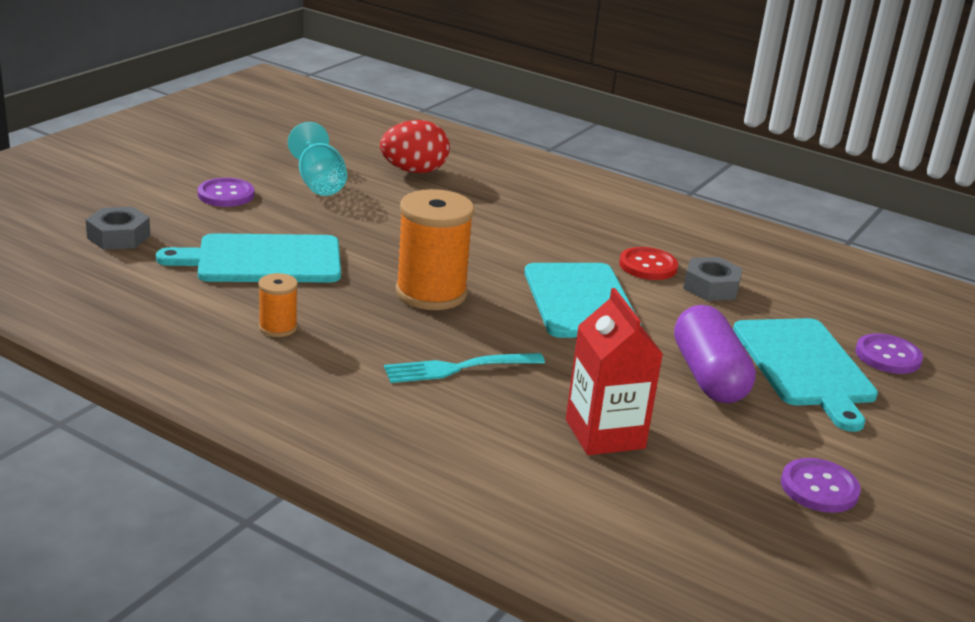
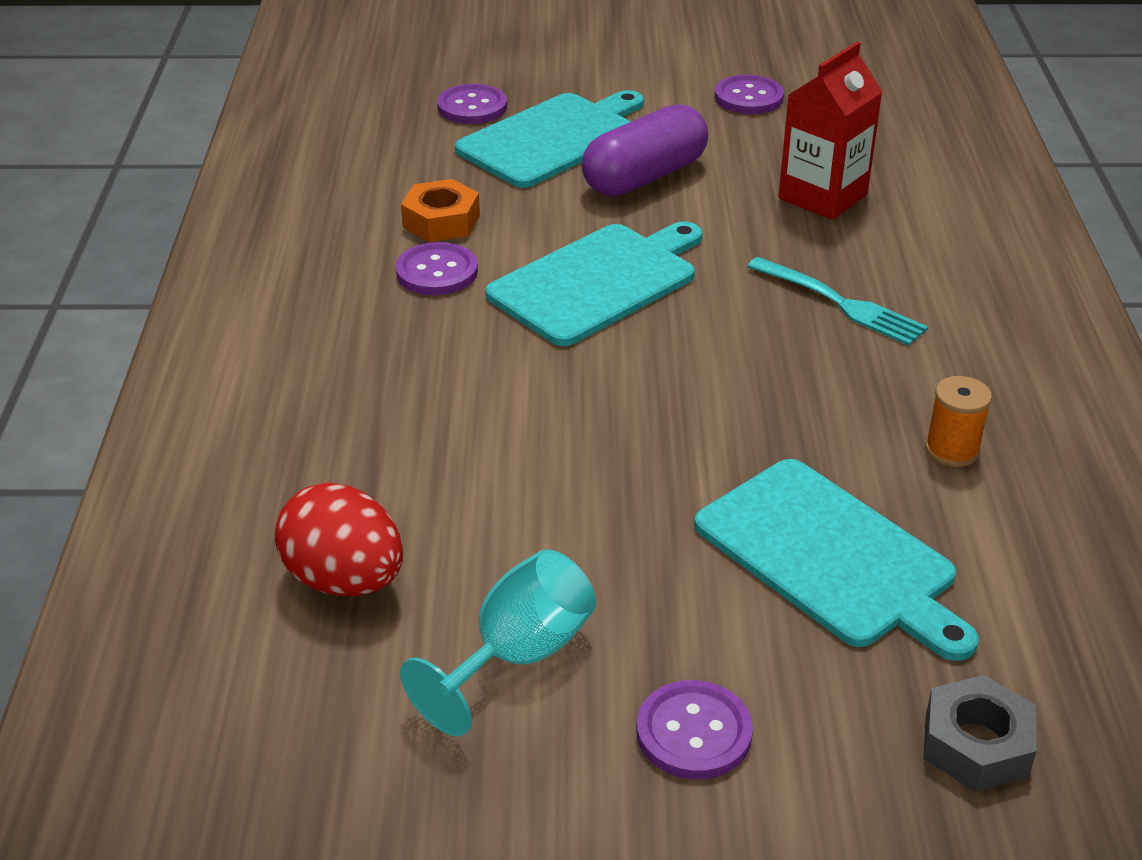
camera: 120 degrees left, 10 degrees up
orange spool [396,189,474,310] -> none
red button [619,247,678,280] -> purple button [395,242,478,295]
grey nut [683,257,743,301] -> orange nut [401,179,480,242]

